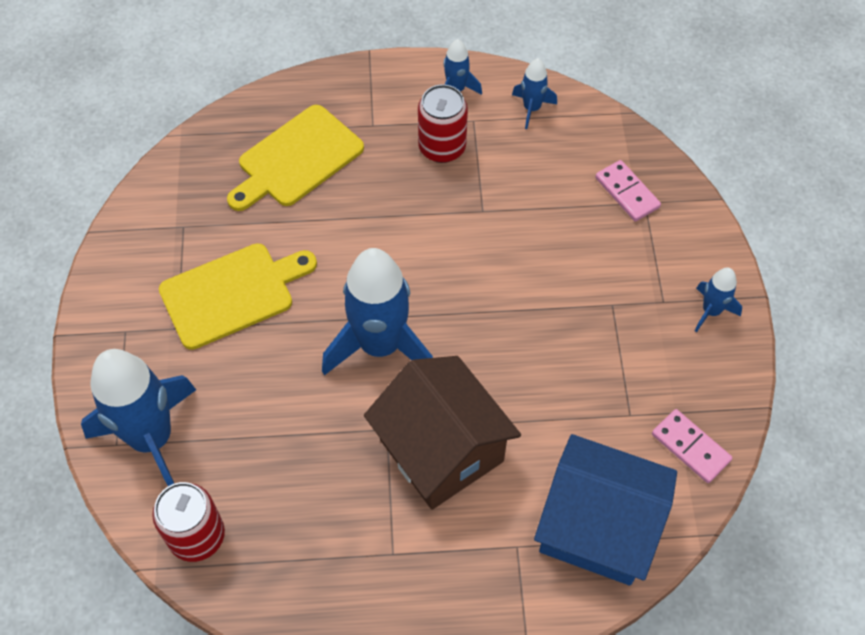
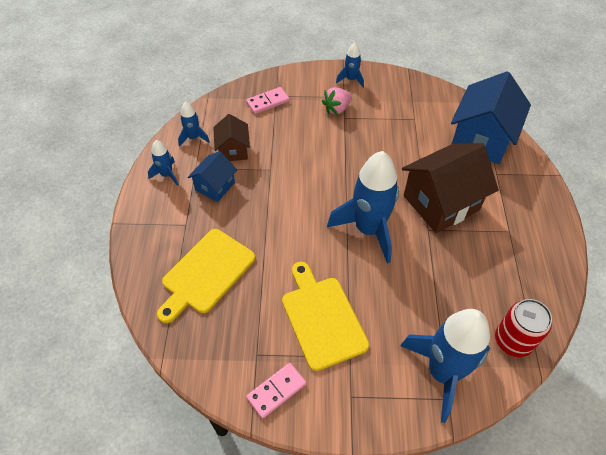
camera: 85 degrees left, 5 degrees down
yellow cutting board [227,105,364,211] -> yellow cutting board turned 75 degrees clockwise [157,229,255,323]
red can [418,84,468,163] -> blue house [188,151,237,202]
pink domino [652,409,732,483] -> pink domino moved to [246,363,306,419]
none -> brown house [213,114,250,161]
none -> pink strawberry [322,87,352,115]

